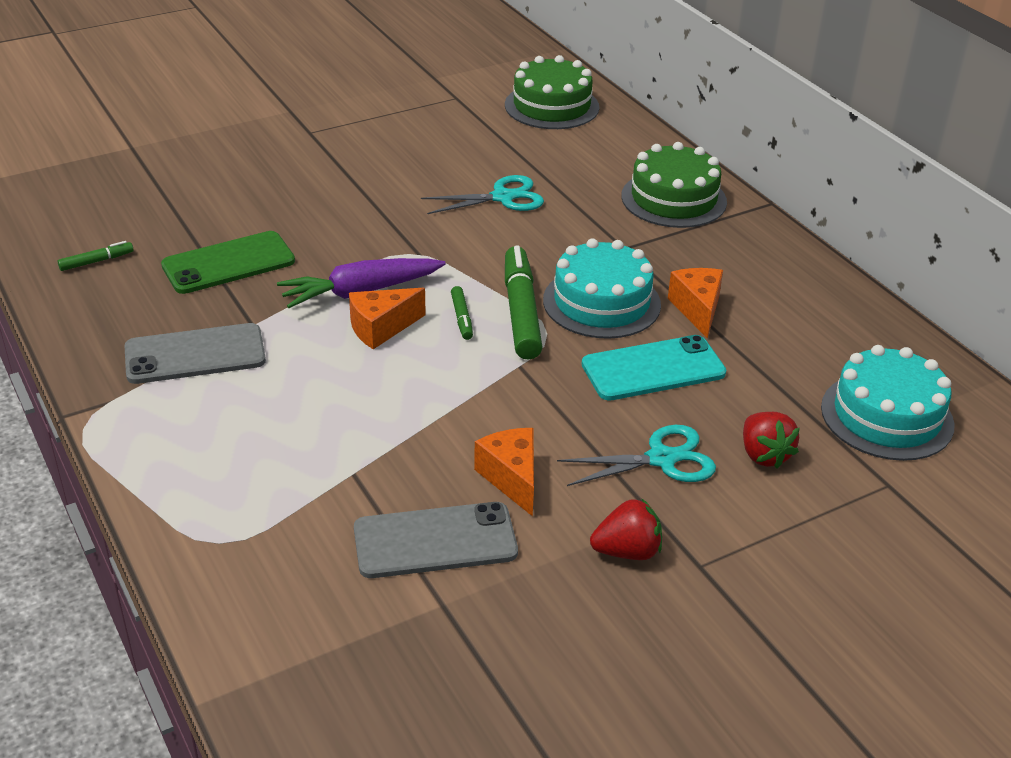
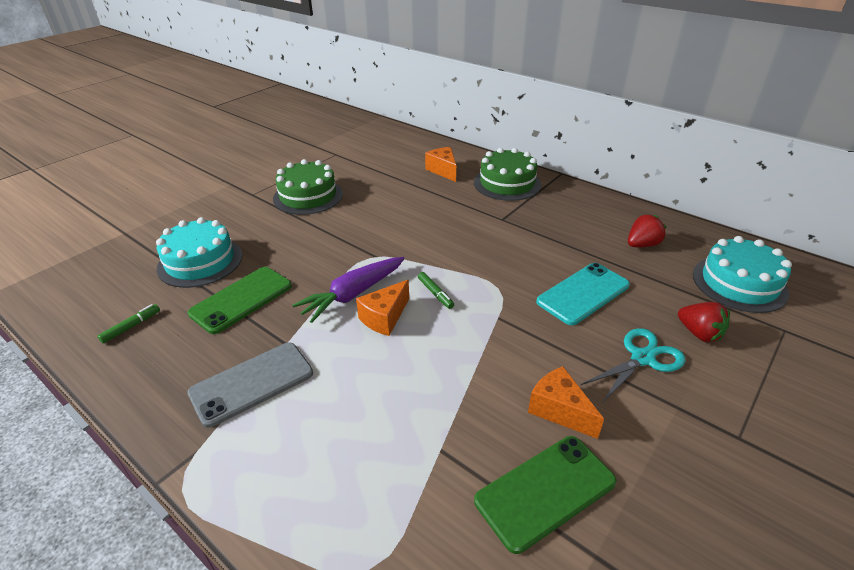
camera: 20 degrees left, 0 degrees up
grey phone [354,502,518,578] -> green phone [474,436,617,554]
turquoise scissors [421,175,544,214] -> none
green cake [505,55,599,129] -> green cake moved to [273,159,343,215]
green marker [505,245,543,360] -> none
turquoise cake [543,238,661,339] -> turquoise cake moved to [156,217,242,288]
red strawberry [590,498,662,560] -> red strawberry moved to [628,215,666,247]
orange cheese [668,268,723,339] -> orange cheese moved to [425,147,456,182]

